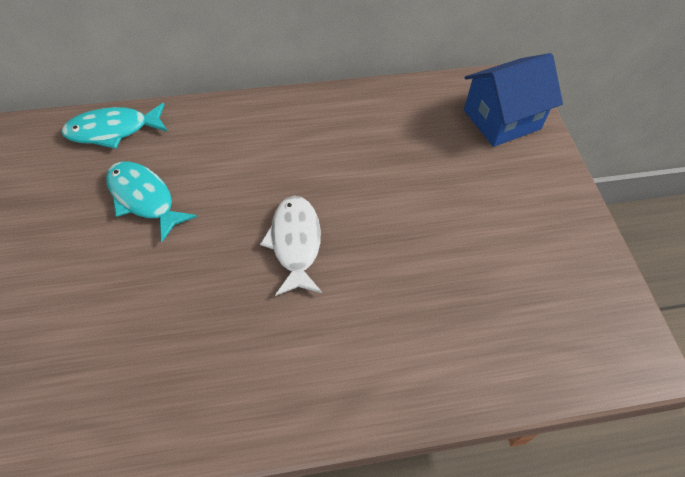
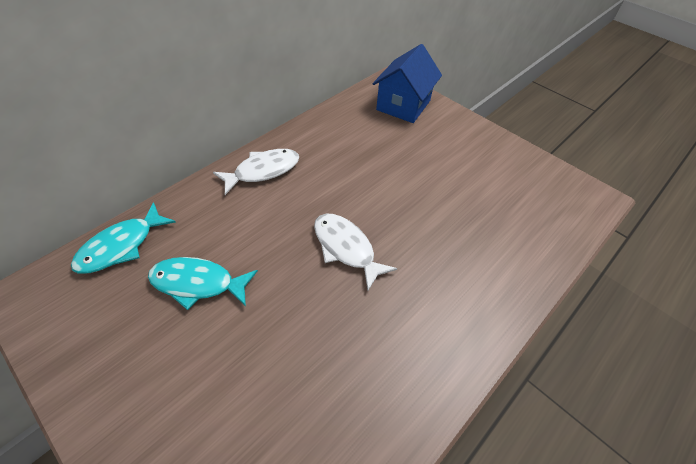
camera: 35 degrees left, 5 degrees down
none -> white fish [213,149,299,195]

